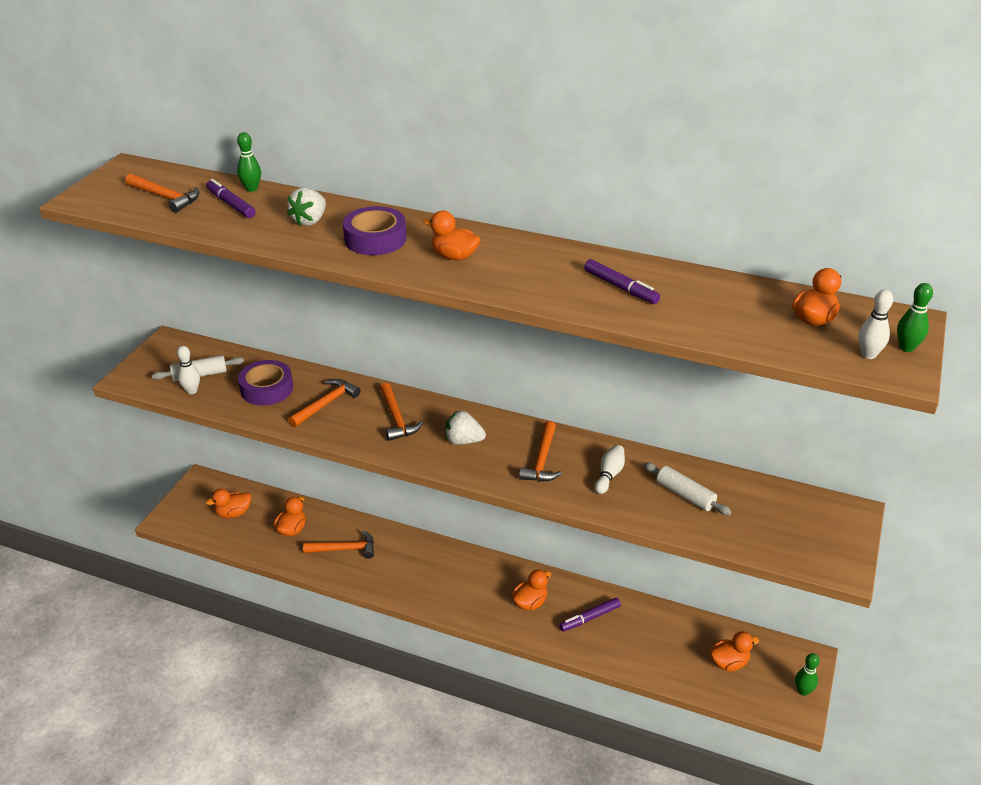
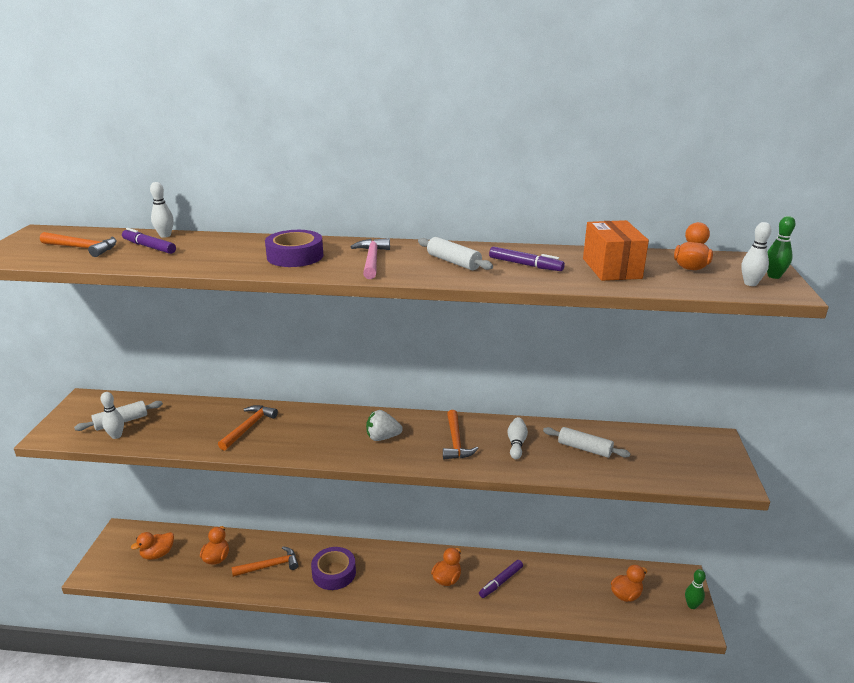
camera: 15 degrees left, 10 degrees down
green bowling pin [237,132,261,192] -> white bowling pin [150,182,174,238]
purple tape [238,360,293,406] -> purple tape moved to [311,547,356,590]
white strawberry [287,188,326,226] -> none
orange hammer [380,383,423,441] -> none
orange duck [423,211,481,261] -> pink hammer [351,238,390,279]
none -> white rolling pin [418,237,493,270]
none -> orange box [583,220,649,281]

